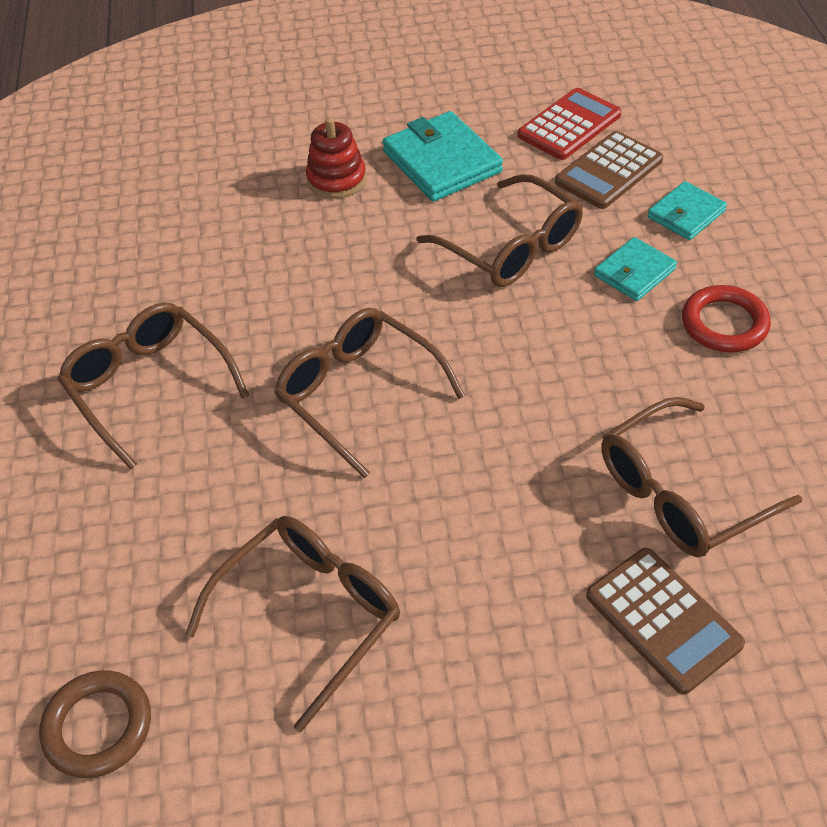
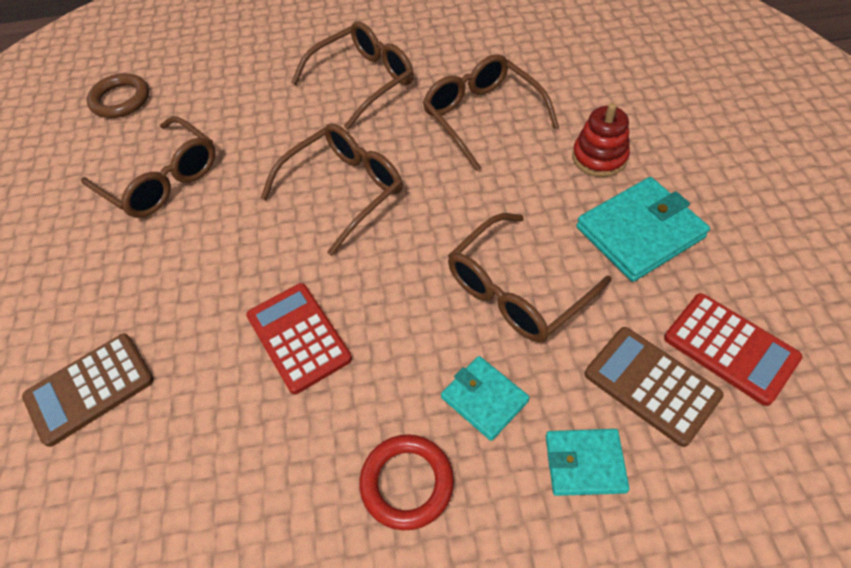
camera: 90 degrees right, 5 degrees up
brown glasses [601,397,802,557] -> brown glasses moved to [423,54,559,171]
turquoise wallet [648,181,727,240] -> turquoise wallet turned 45 degrees counterclockwise [546,429,630,496]
none -> red calculator [246,283,352,394]

